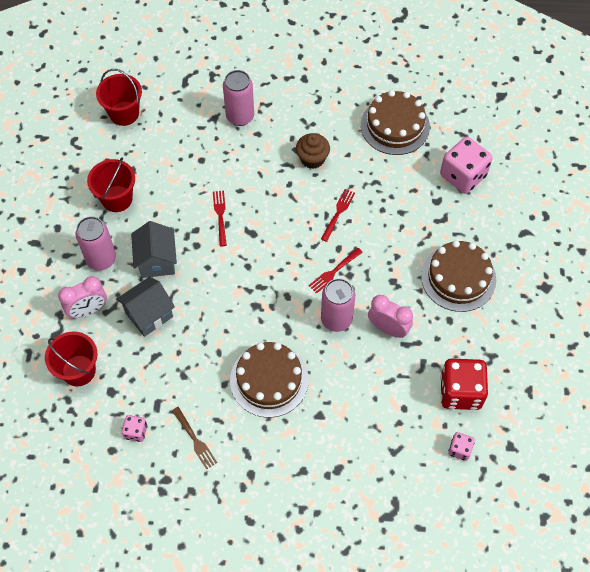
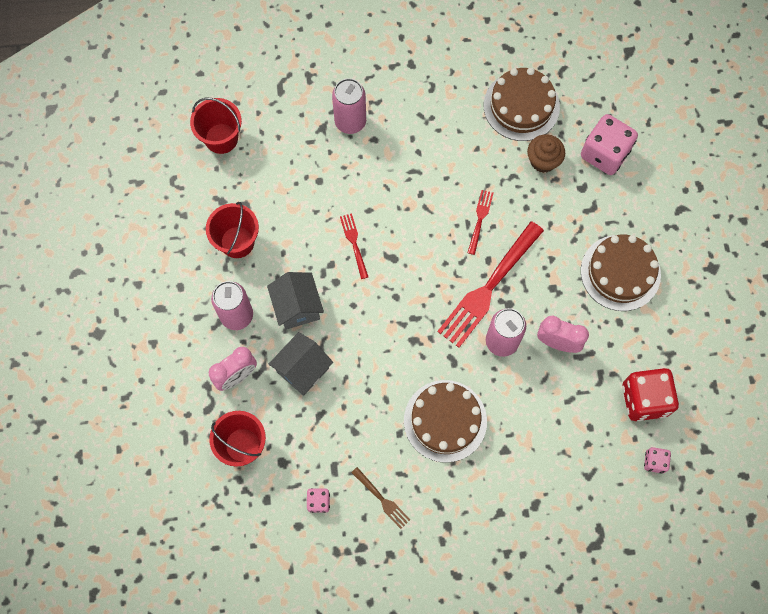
camera: 10 degrees left, 10 degrees up
brown cupcake [296,133,330,169] -> brown cupcake moved to [527,134,565,173]
red fork [308,248,363,294] -> red fork [437,221,544,348], size x2.13

